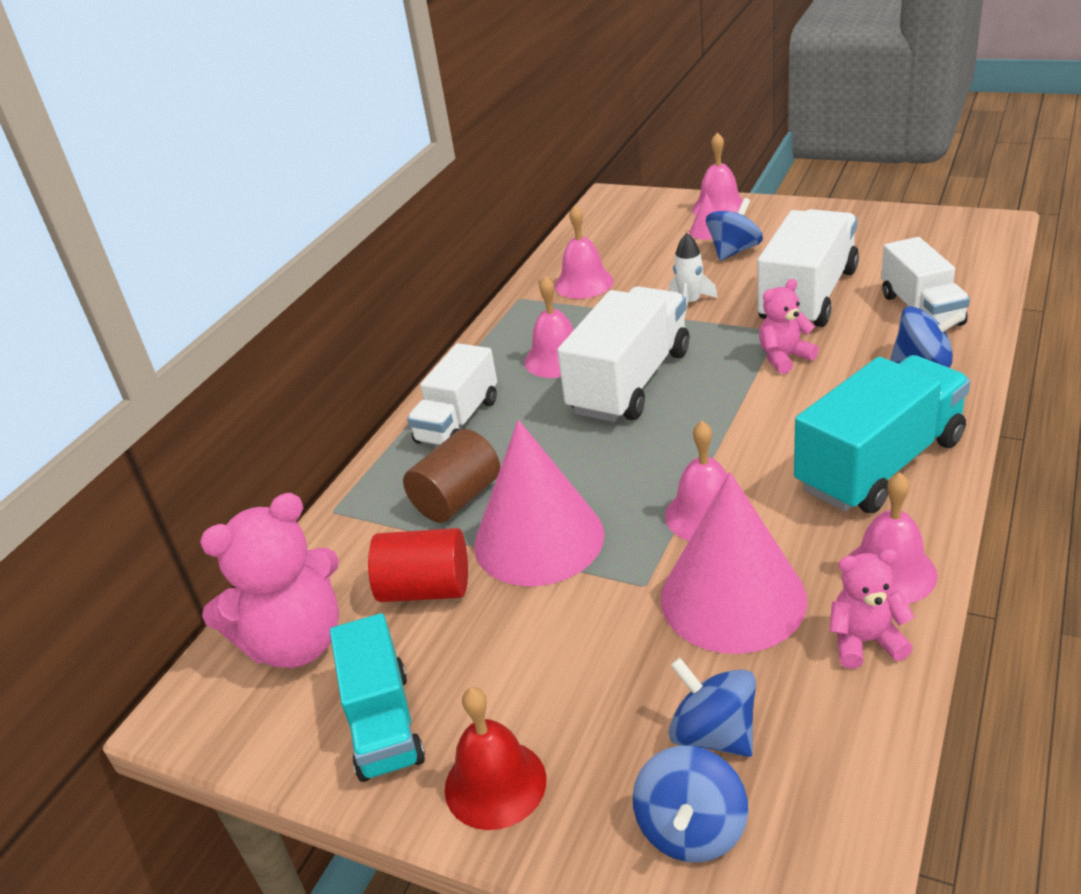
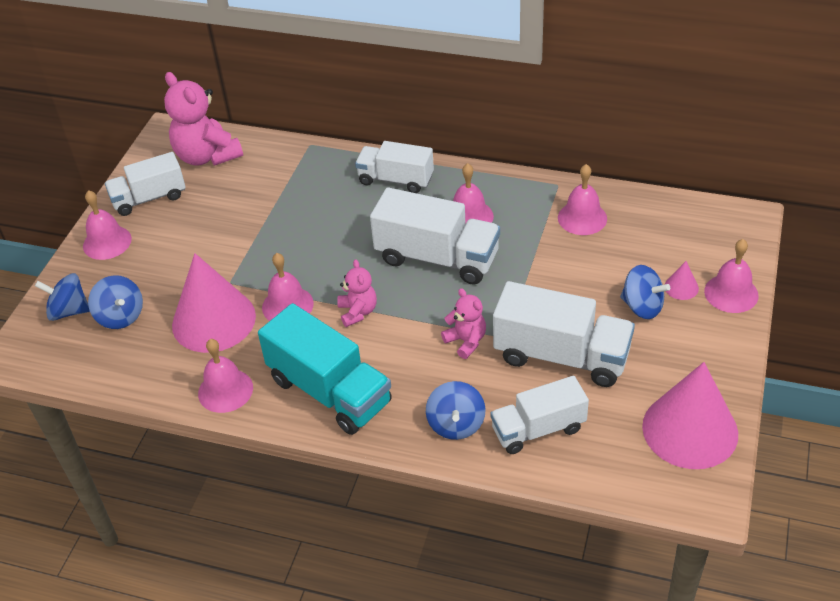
camera: 80 degrees right, 10 degrees up
turquoise truck [330,613,425,782] -> white truck [105,152,186,216]
red cylinder [368,528,468,602] -> none
brown cylinder [403,429,500,523] -> none
red bell [445,687,546,830] -> pink bell [83,190,132,260]
pink cone [474,420,604,586] -> pink cone moved to [642,362,738,469]
white rocket [669,233,718,318] -> none
blue spinning top [669,658,756,757] -> blue spinning top turned 105 degrees clockwise [88,275,143,329]
pink teddy bear [829,549,915,669] -> pink teddy bear moved to [337,259,377,327]

